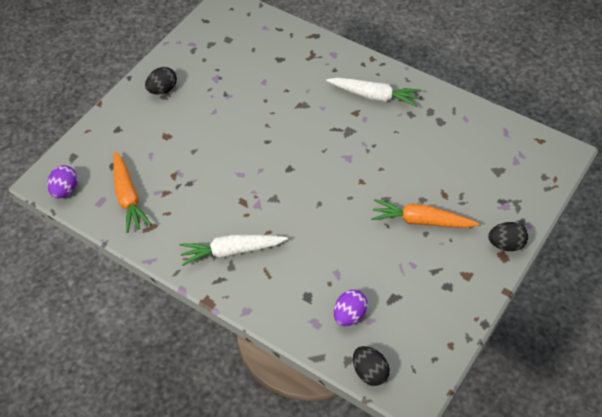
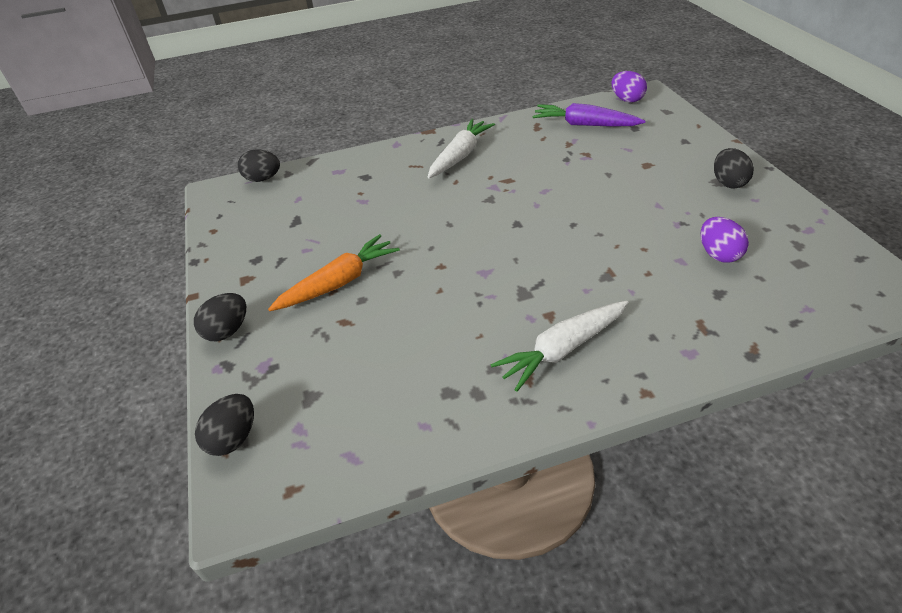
camera: 130 degrees right, 10 degrees down
orange carrot [113,151,152,233] -> purple carrot [532,103,645,127]
purple egg [334,290,368,326] -> purple egg moved to [701,217,749,263]
none -> black egg [195,394,254,456]

